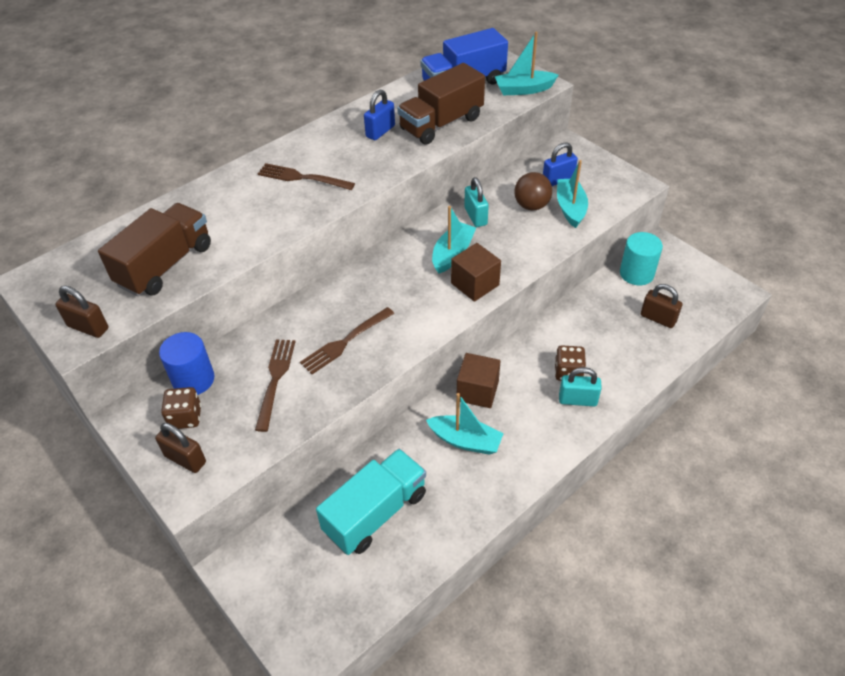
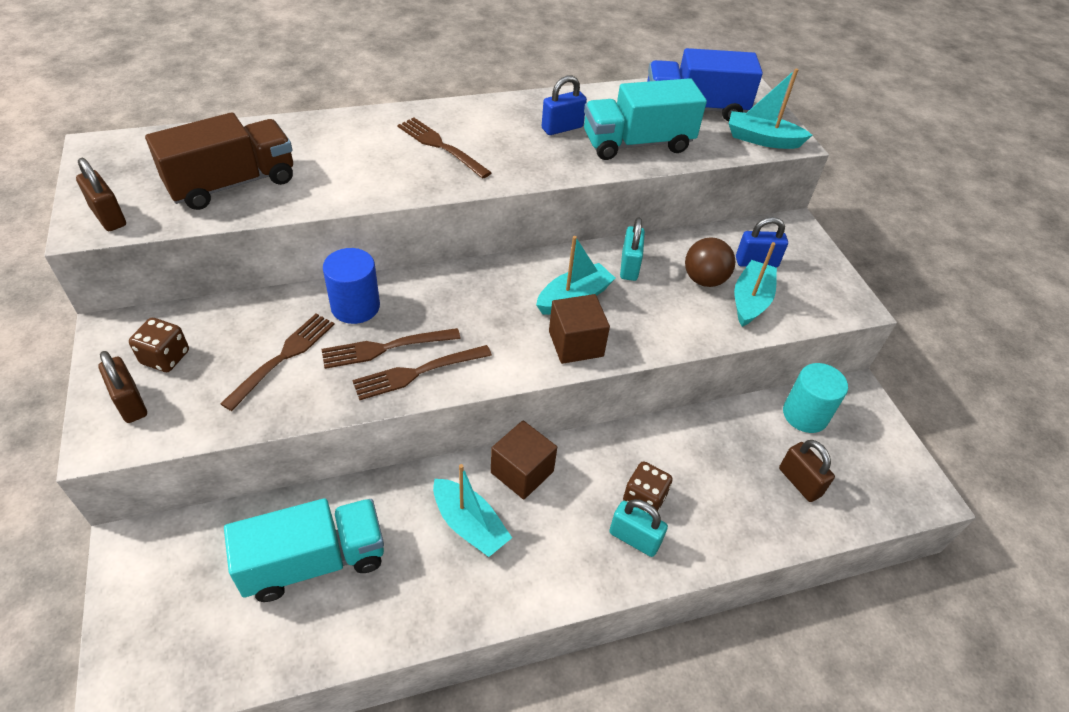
camera: 20 degrees right, 0 degrees up
blue cylinder [159,332,215,395] -> blue cylinder moved to [323,248,380,324]
brown truck [397,63,485,145] -> turquoise truck [584,78,707,160]
none -> brown fork [352,345,492,400]

